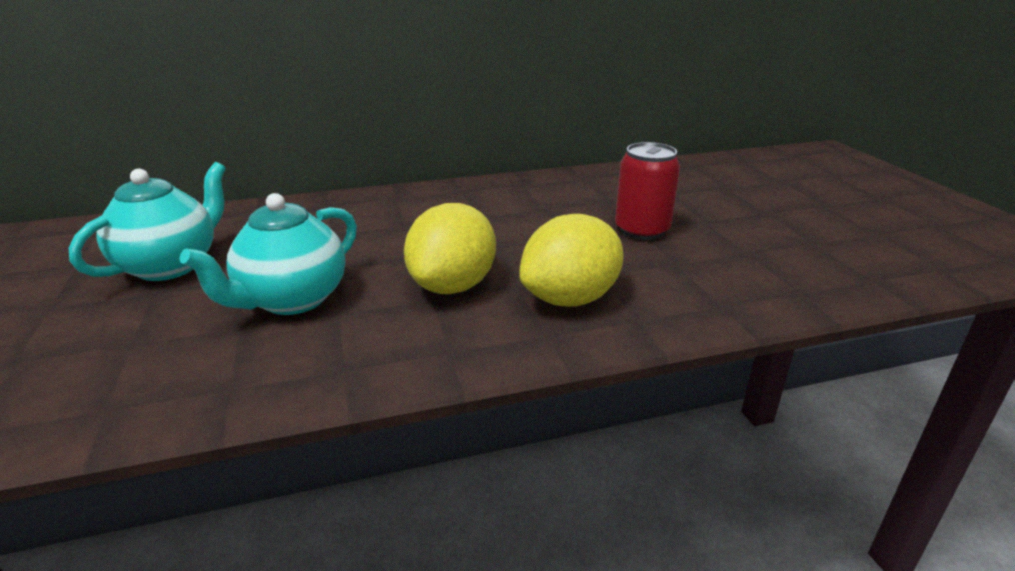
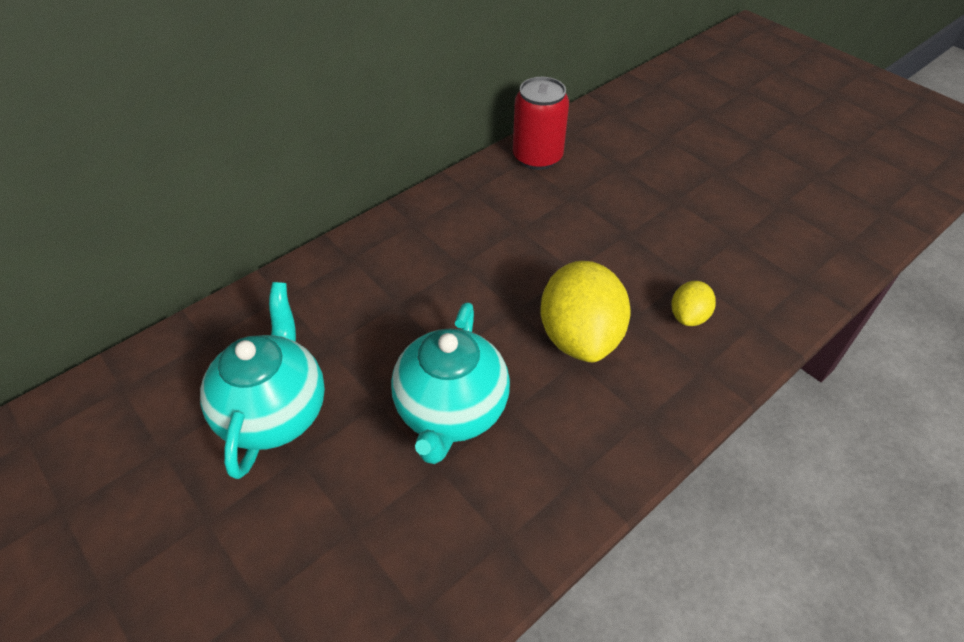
camera: 25 degrees left, 20 degrees up
yellow lemon [519,214,623,307] -> yellow lemon [671,281,716,326], size x0.50
red can [615,142,680,240] -> red can moved to [513,77,569,170]

